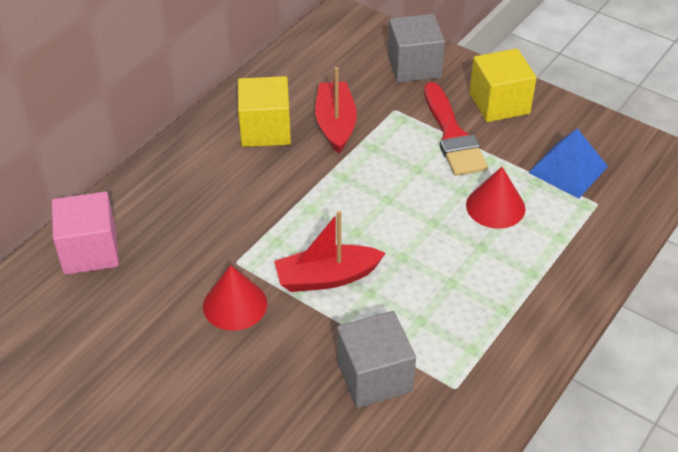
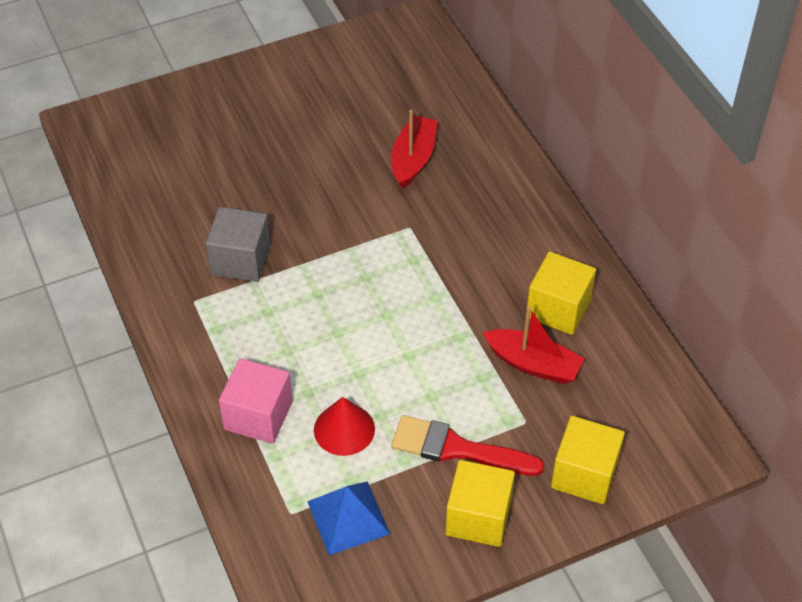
camera: 120 degrees right, 5 degrees up
pink cube [52,191,119,275] -> pink cube moved to [219,358,292,444]
red cone [203,265,267,331] -> none
red boat [274,211,386,292] -> red boat moved to [391,110,438,188]
grey cube [388,14,445,83] -> yellow cube [551,416,625,504]

